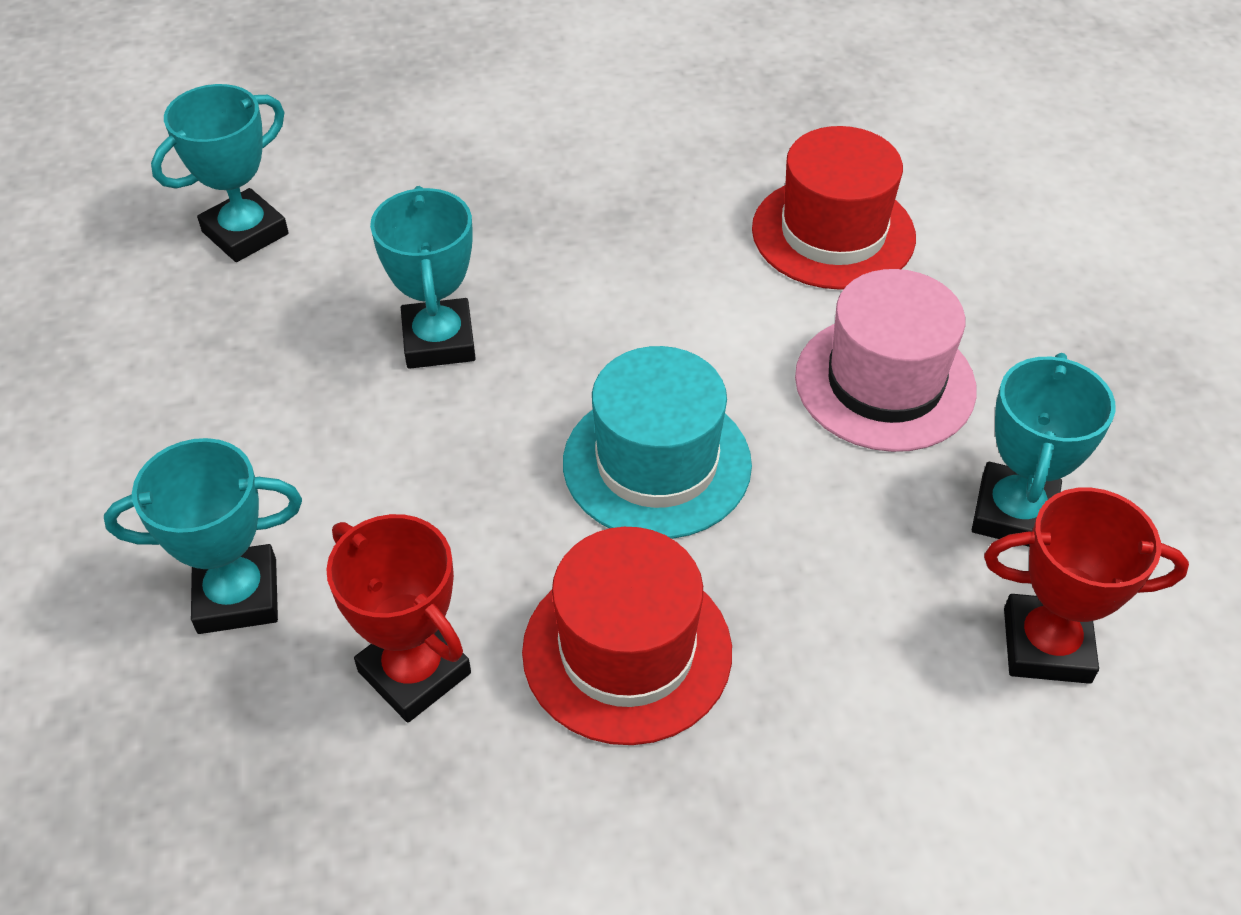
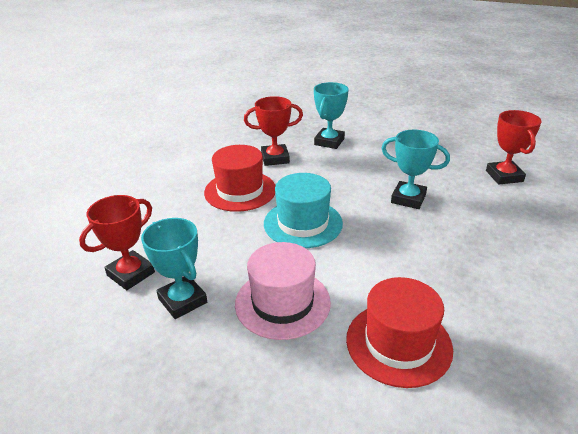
camera: 125 degrees right, 15 degrees down
turquoise trophy [151,84,289,262] -> red trophy [486,110,542,184]

